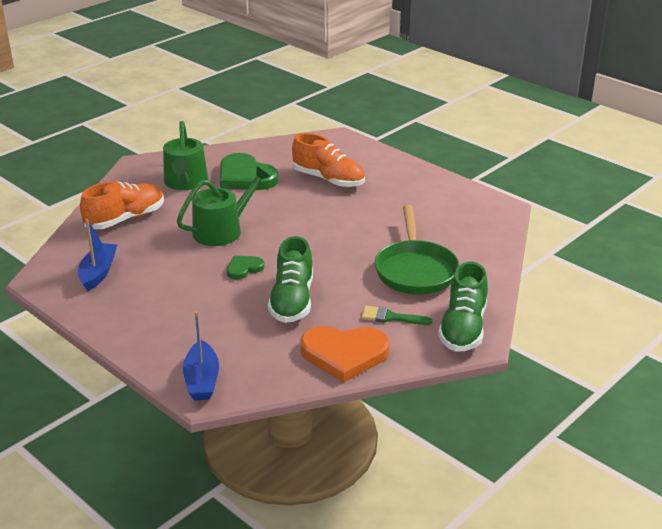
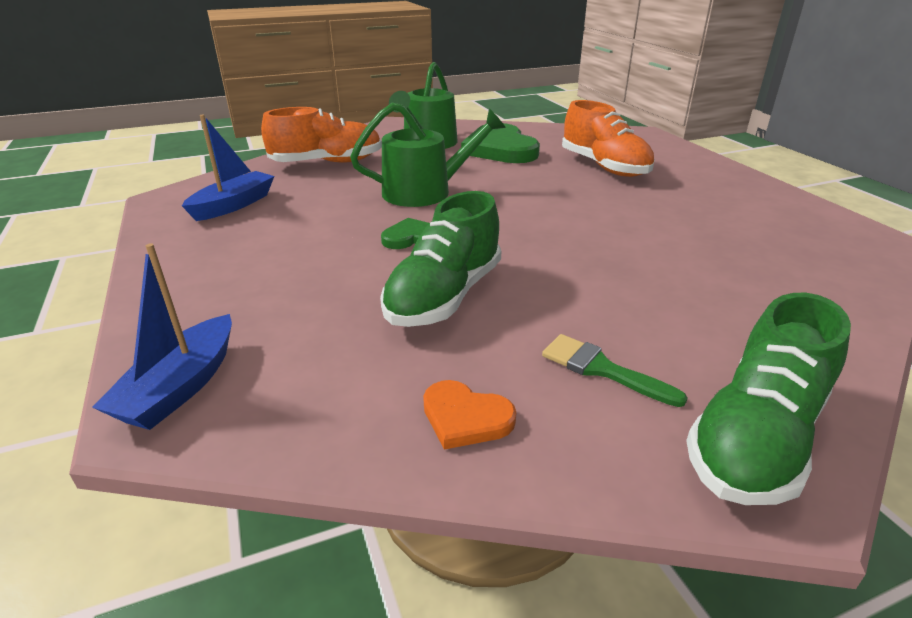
camera: 25 degrees right, 0 degrees up
orange heart [300,326,390,382] -> orange heart [423,380,516,450], size x0.51
green pan [375,205,459,295] -> none

